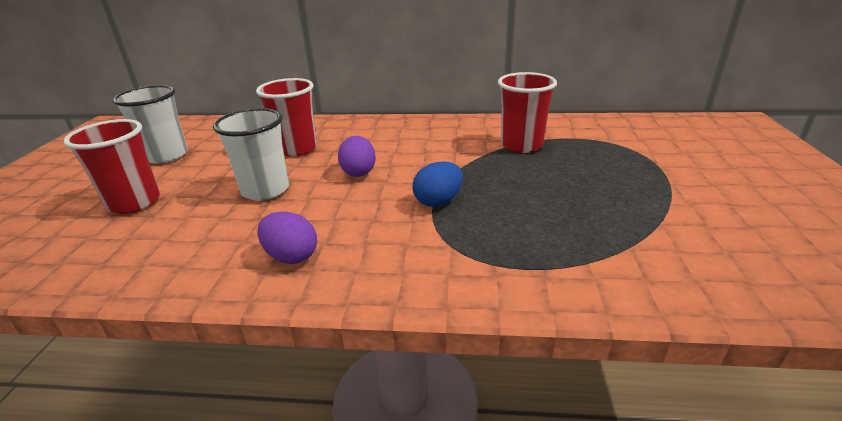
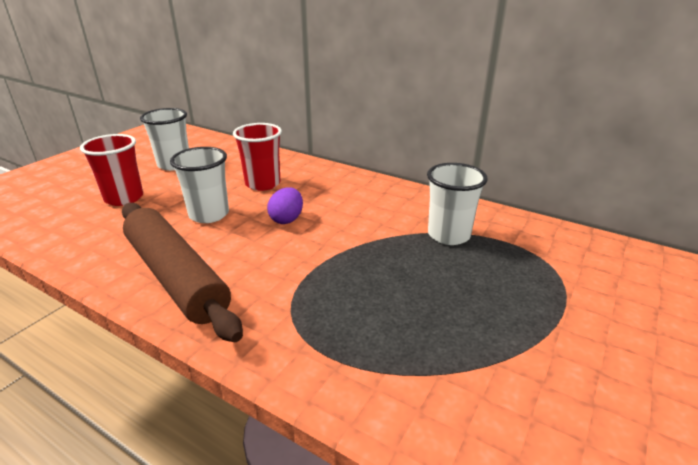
camera: 25 degrees right, 0 degrees up
purple egg [257,212,317,264] -> brown rolling pin [122,203,243,342]
blue egg [412,162,463,207] -> none
red cup [498,72,557,153] -> white cup [427,163,487,245]

